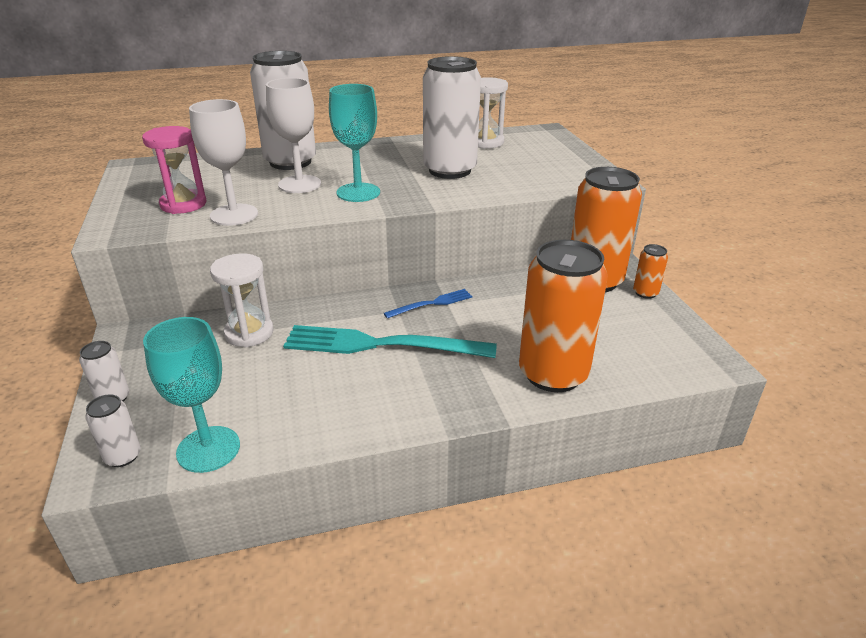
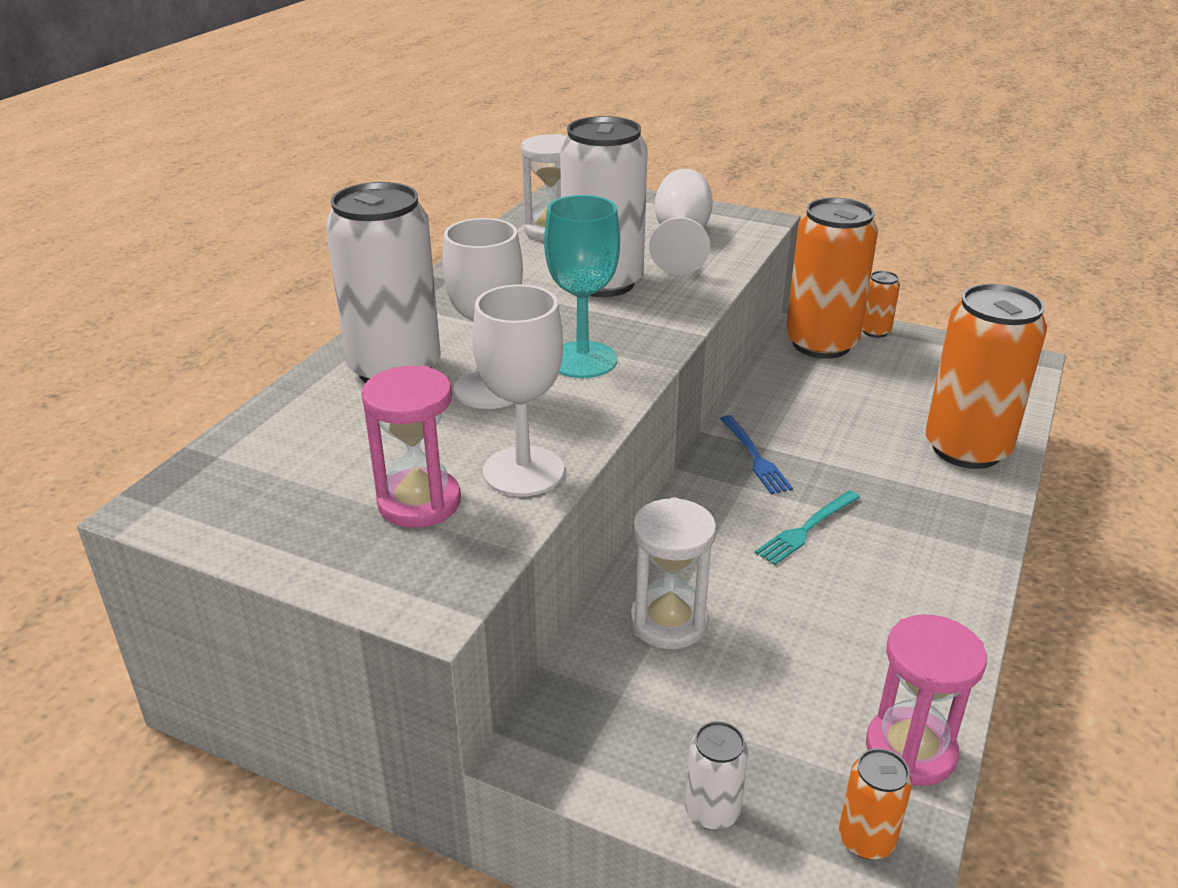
camera: 50 degrees left, 0 degrees up
white can [85,394,141,467] -> orange can [839,748,912,860]
turquoise goblet [143,317,240,473] -> pink hourglass [866,615,987,786]
turquoise fork [283,325,497,358] -> turquoise fork [755,490,860,565], size x0.49
blue fork [384,289,472,318] -> blue fork turned 150 degrees clockwise [720,415,793,494]
none -> white goblet [649,169,713,275]

